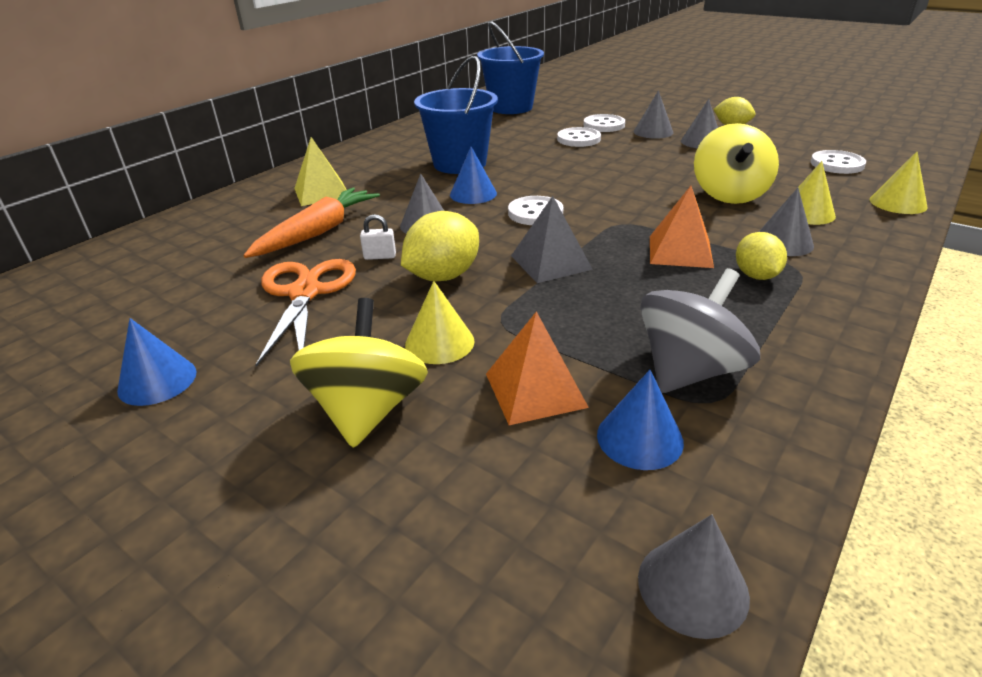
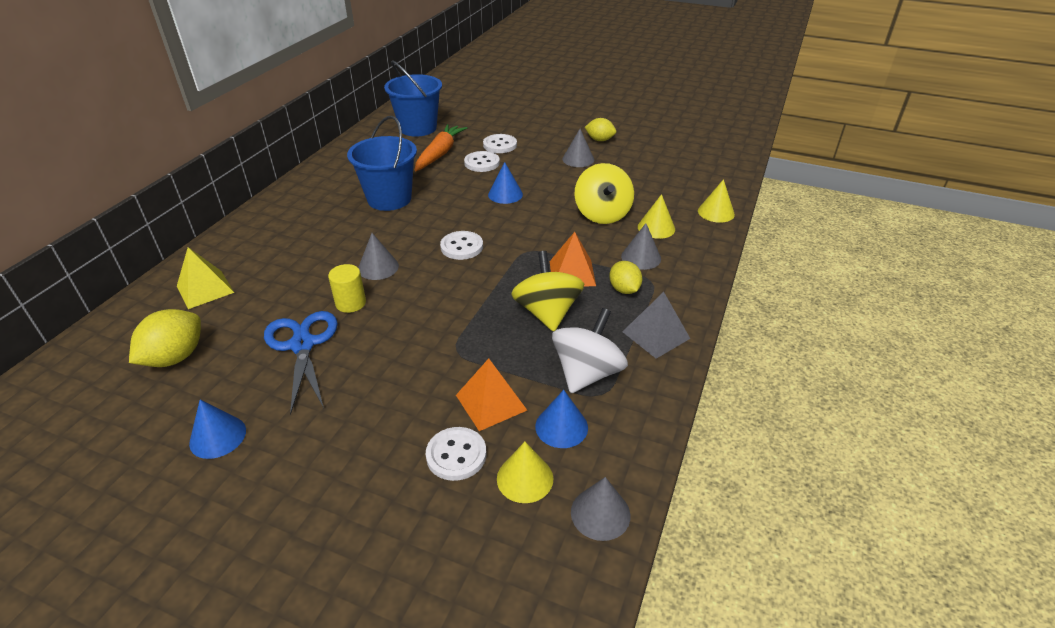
camera: 15 degrees left, 5 degrees up
orange carrot [243,187,380,258] -> orange carrot moved to [414,124,467,172]
orange scissors [255,259,356,367] -> blue scissors [264,311,338,415]
yellow spinning top [290,298,428,448] -> yellow spinning top moved to [511,251,584,332]
yellow pyramid [294,137,347,206] -> yellow pyramid moved to [177,247,234,309]
white padlock [360,214,396,260] -> yellow cylinder [328,264,366,313]
yellow lemon [401,211,479,281] -> yellow lemon moved to [129,309,201,367]
yellow cone [405,281,474,364] -> yellow cone moved to [497,442,553,503]
blue cone [450,147,497,204] -> blue cone moved to [488,162,523,204]
grey pyramid [511,196,593,283] -> grey pyramid moved to [622,292,690,359]
grey cone [634,90,673,139] -> none
grey spinning top [641,268,760,393] -> white spinning top [552,308,628,393]
white button [811,150,866,174] -> white button moved to [426,427,486,481]

